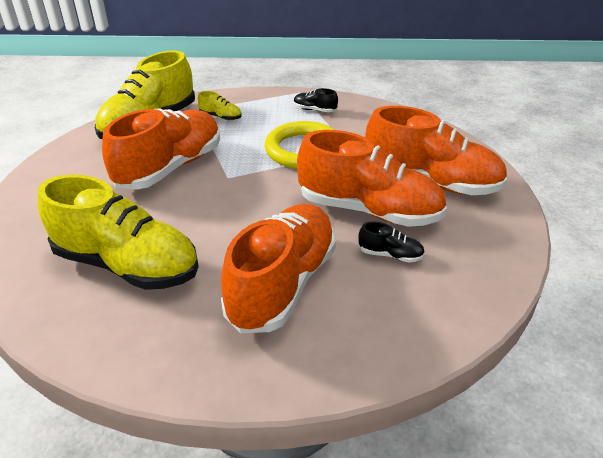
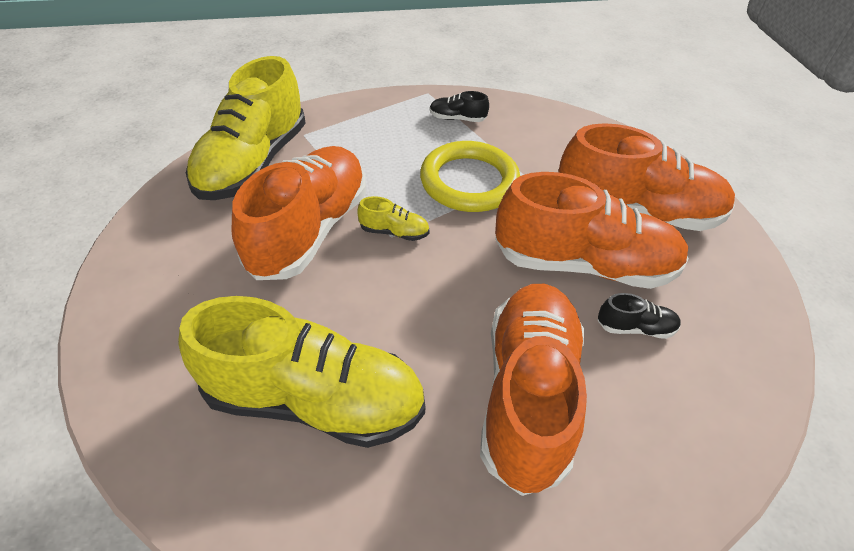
camera: 15 degrees left, 10 degrees up
yellow shoe [198,91,242,120] -> yellow shoe moved to [358,196,430,241]

